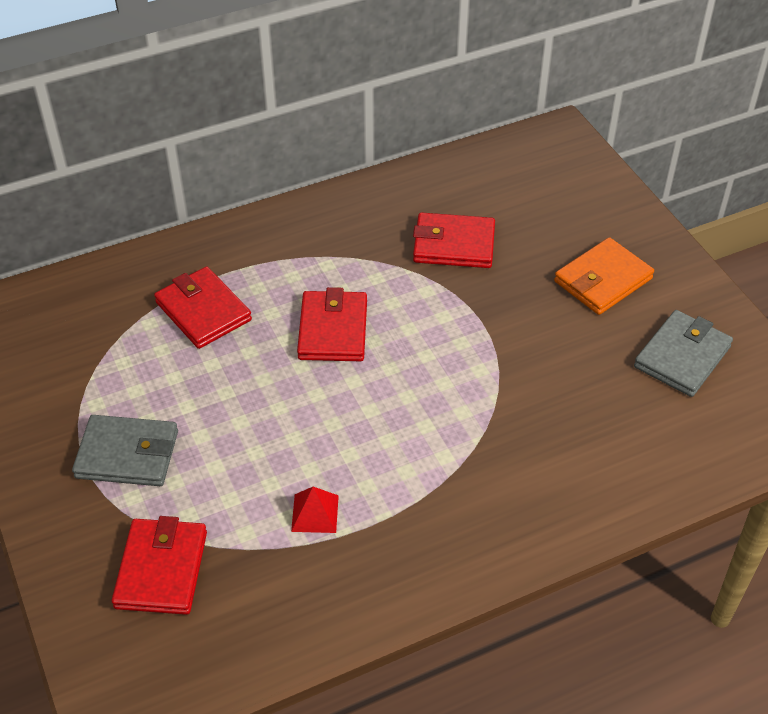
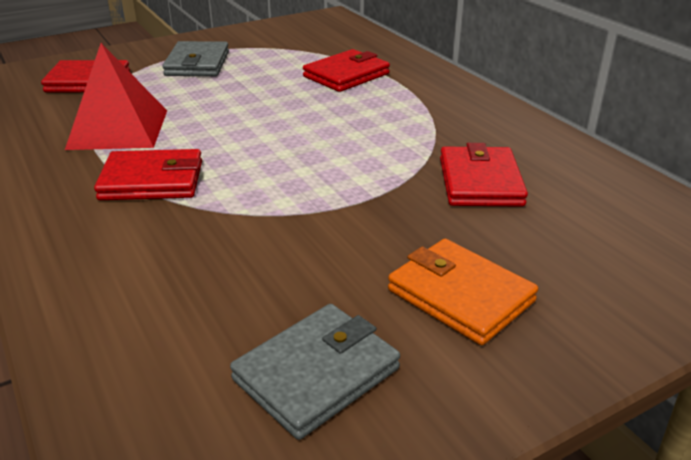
camera: 85 degrees right, 15 degrees down
red pyramid [291,487,339,533] -> red pyramid [65,43,167,150], size x2.15
red wallet [297,287,367,361] -> red wallet moved to [94,149,202,200]
grey wallet [634,310,733,397] -> grey wallet turned 75 degrees counterclockwise [230,304,400,440]

